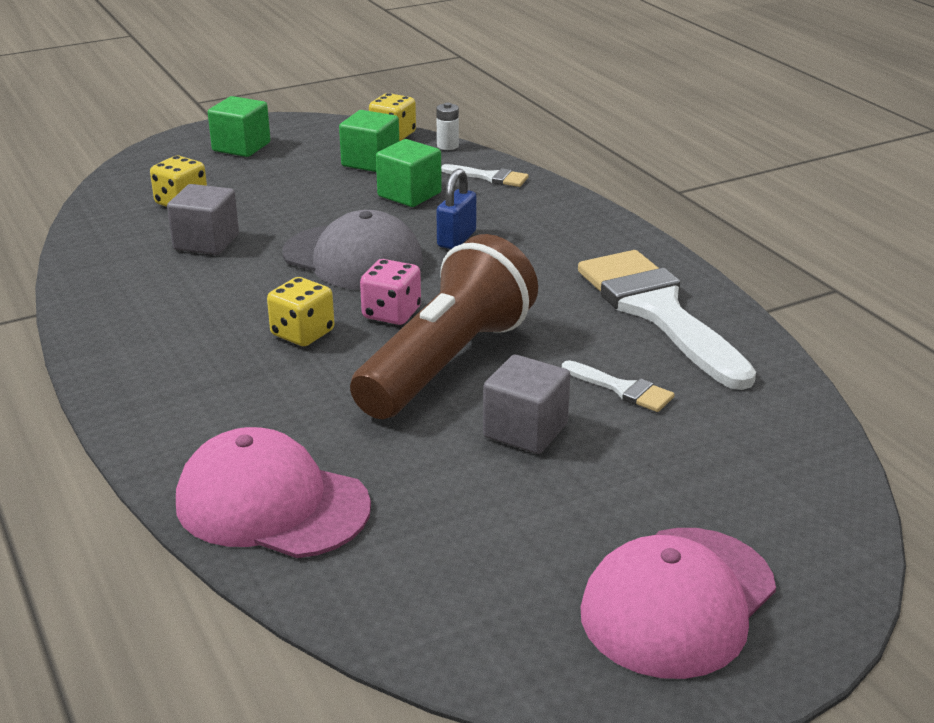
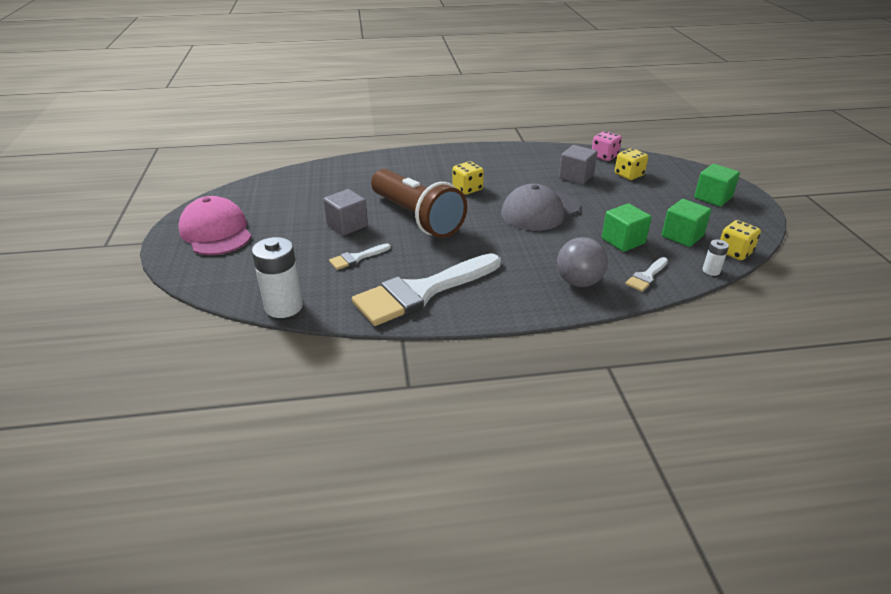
camera: 110 degrees right, 5 degrees up
pink cap [176,427,371,558] -> none
pink dice [360,259,421,325] -> pink dice moved to [592,131,622,161]
blue padlock [436,168,477,249] -> none
white brush [578,250,756,390] -> white brush turned 150 degrees clockwise [352,253,501,326]
none -> white battery [252,237,303,318]
none -> grey ball [557,237,608,287]

